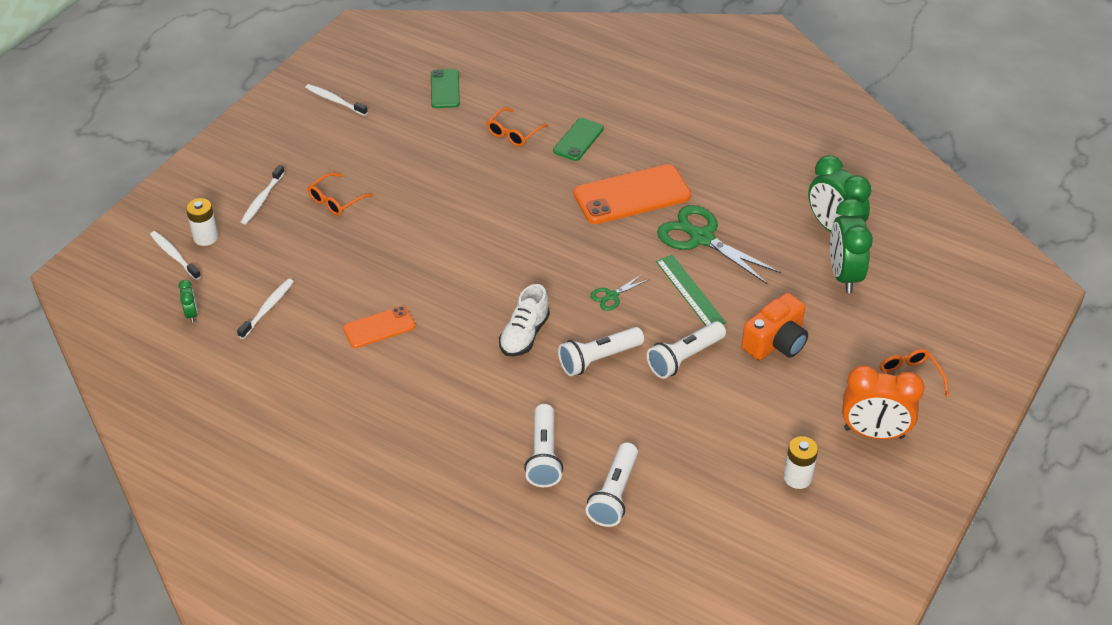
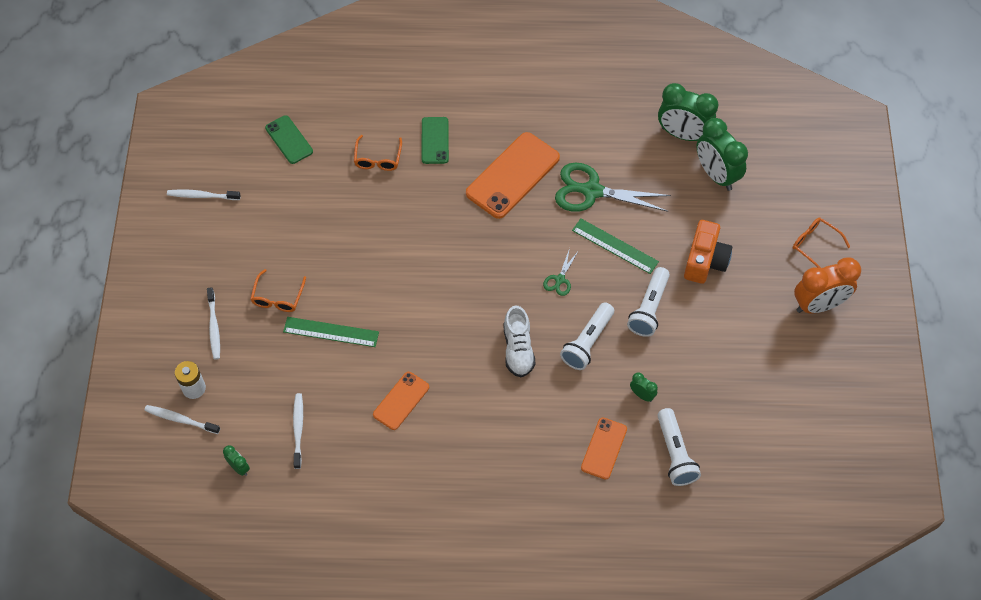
camera: 30 degrees left, 15 degrees up
white flashlight [524,404,563,487] -> orange phone [581,417,627,480]
white battery [783,436,818,489] -> none
none -> green ruler [283,317,379,347]
none -> green clock [630,373,658,402]

